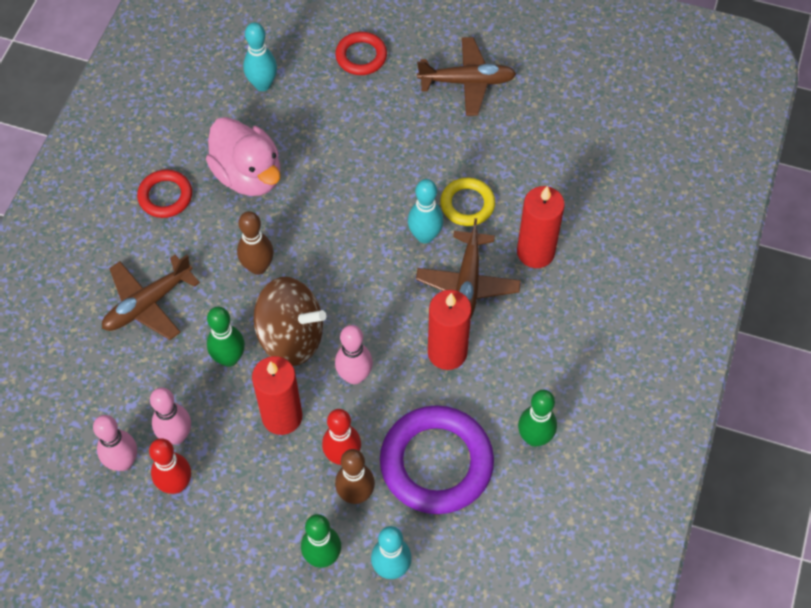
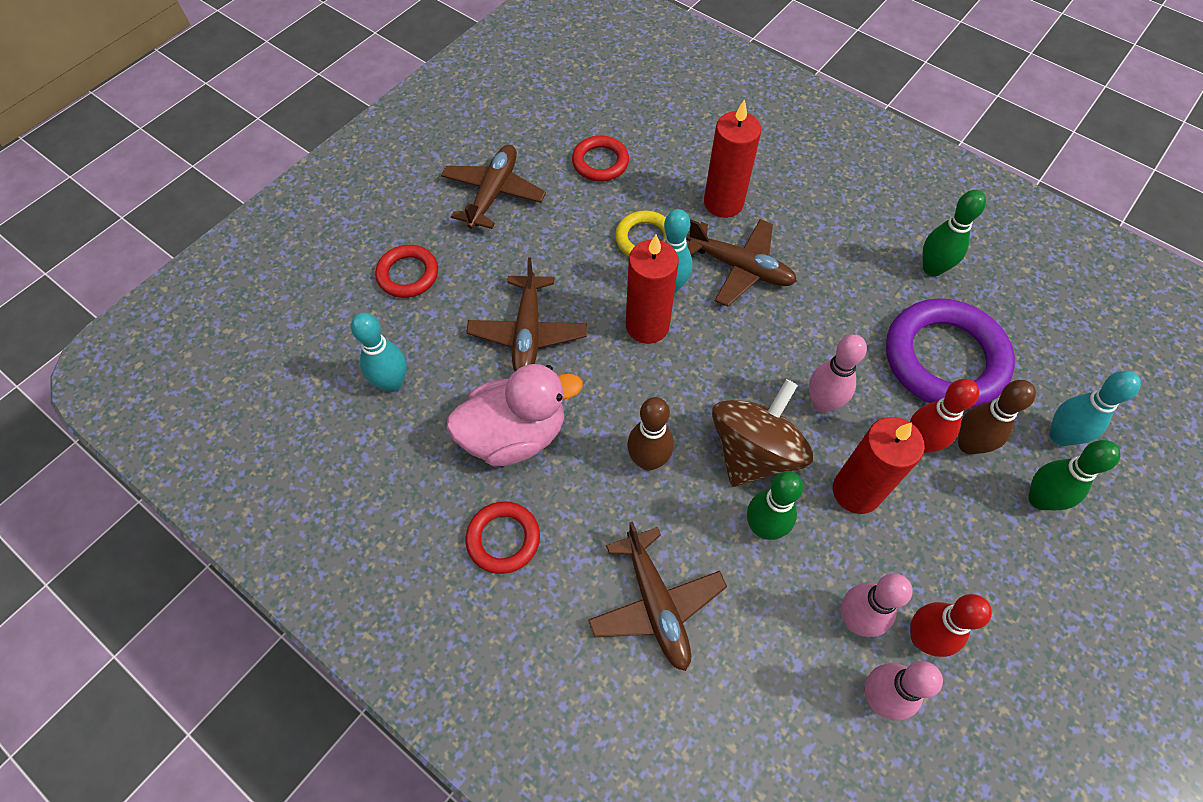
camera: 70 degrees left, 0 degrees up
red candle [428,290,472,370] -> red candle moved to [626,234,679,344]
none -> brown plane [466,258,587,371]
none -> red ring [572,136,629,181]

